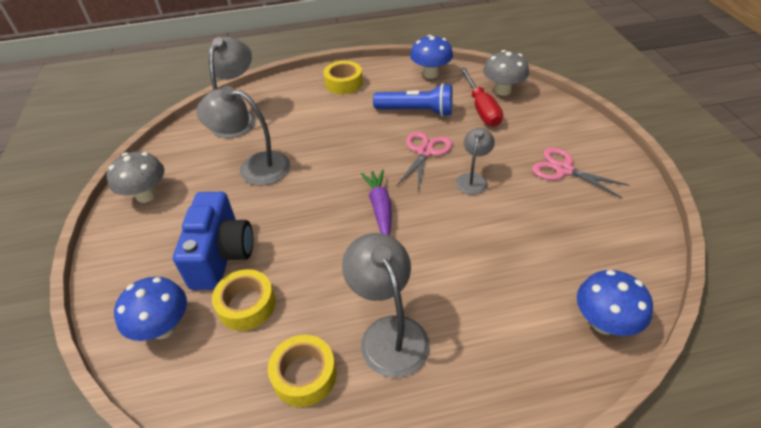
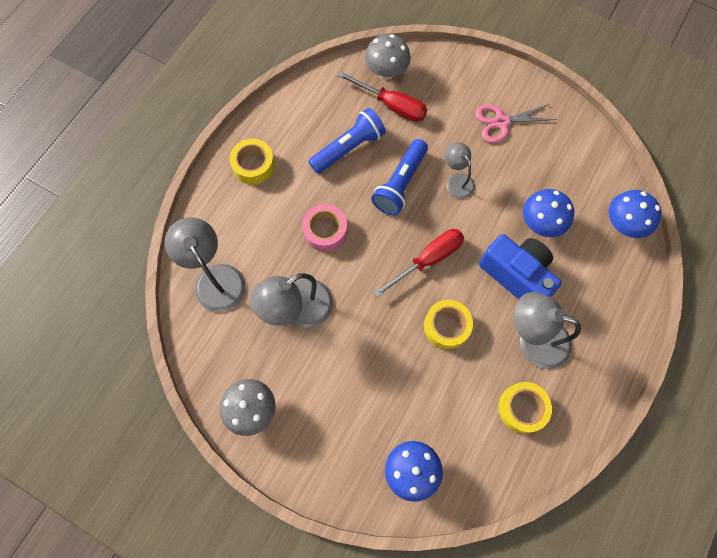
camera: 50 degrees left, 25 degrees up
blue camera [173,192,253,290] -> blue camera moved to [479,234,562,299]
yellow tape [212,269,276,331] -> yellow tape moved to [424,300,473,349]
purple carrot [361,169,392,236] -> red screwdriver [373,229,464,298]
pink scissors [397,132,452,191] -> blue flashlight [371,139,428,215]
blue mushroom [410,35,453,79] -> blue mushroom moved to [523,189,574,237]
none -> pink tape [302,204,347,252]

